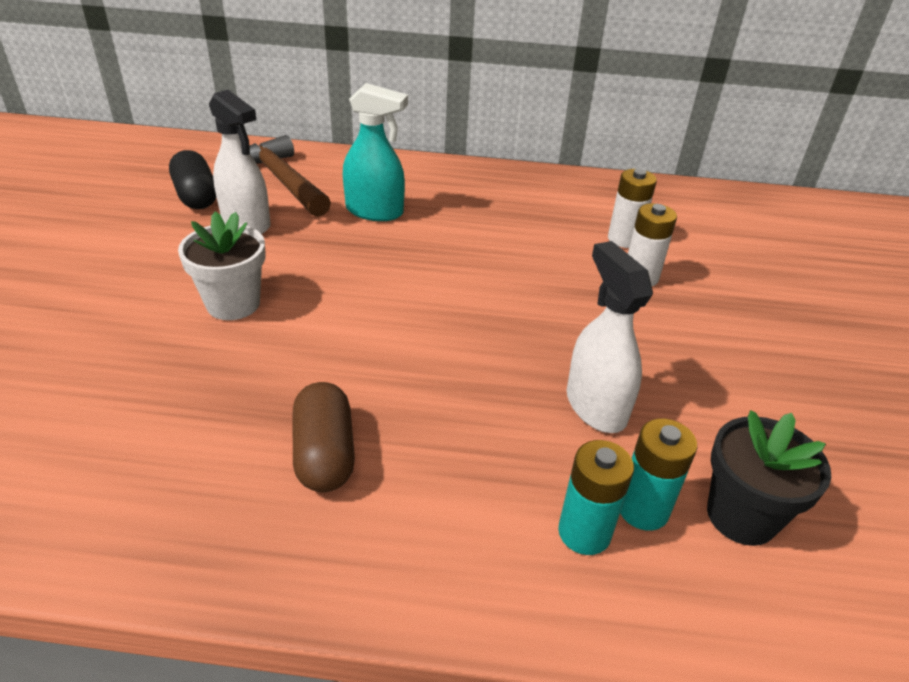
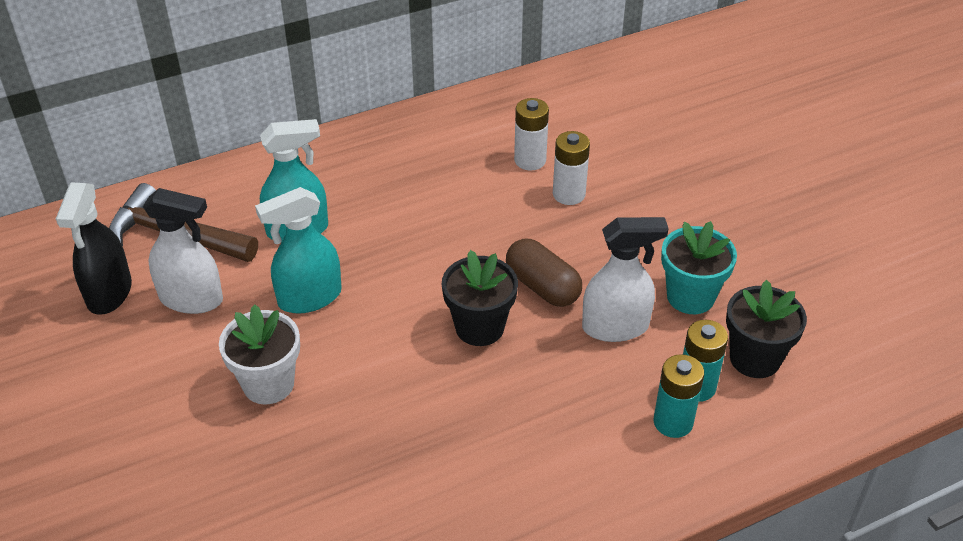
camera: 30 degrees left, 5 degrees up
black capsule [169,150,216,209] -> black spray bottle [56,182,132,315]
brown capsule [293,382,355,492] -> brown capsule moved to [506,238,582,307]
white spray bottle [567,241,653,433] -> white spray bottle turned 135 degrees clockwise [582,217,669,342]
none -> turquoise spray bottle [255,187,342,314]
none -> black flower pot [442,250,518,346]
none -> turquoise flower pot [661,221,737,314]

